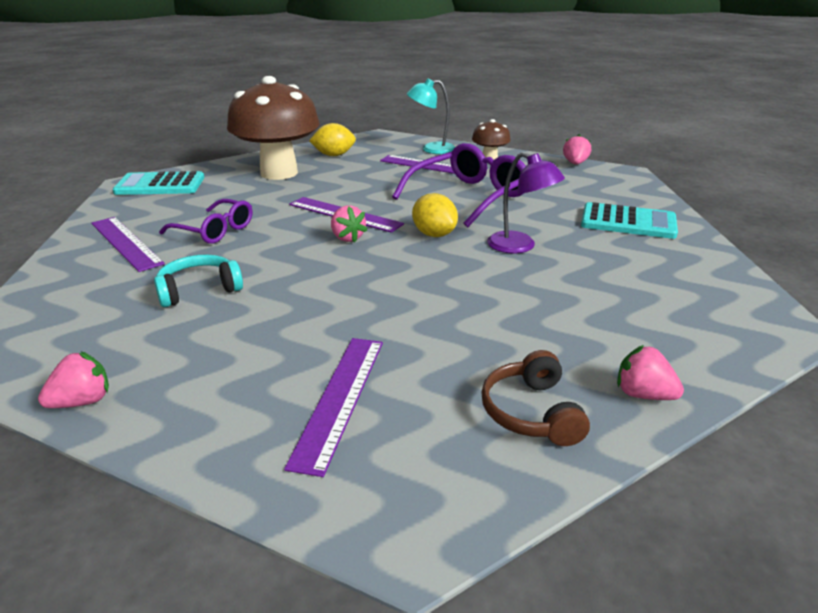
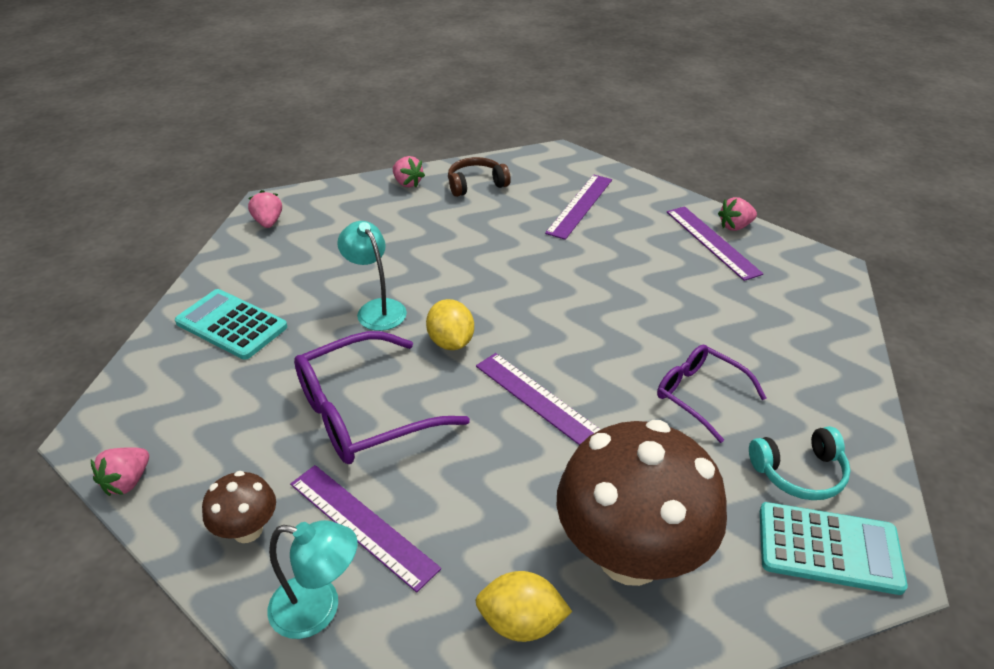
camera: 165 degrees left, 10 degrees up
purple ruler [91,217,165,272] -> purple ruler moved to [667,206,763,281]
turquoise headphones [154,254,243,307] -> turquoise headphones moved to [749,426,851,500]
pink strawberry [331,205,367,243] -> pink strawberry moved to [248,190,282,228]
brown headphones [481,350,590,446] -> brown headphones turned 120 degrees counterclockwise [448,157,511,197]
purple lamp [487,152,565,253] -> turquoise lamp [337,221,407,331]

